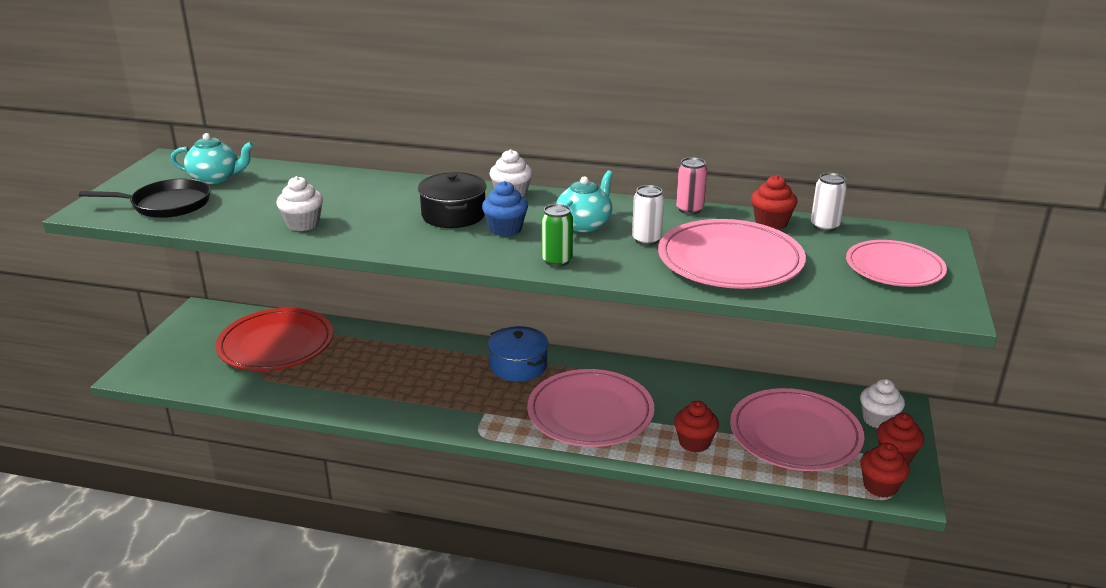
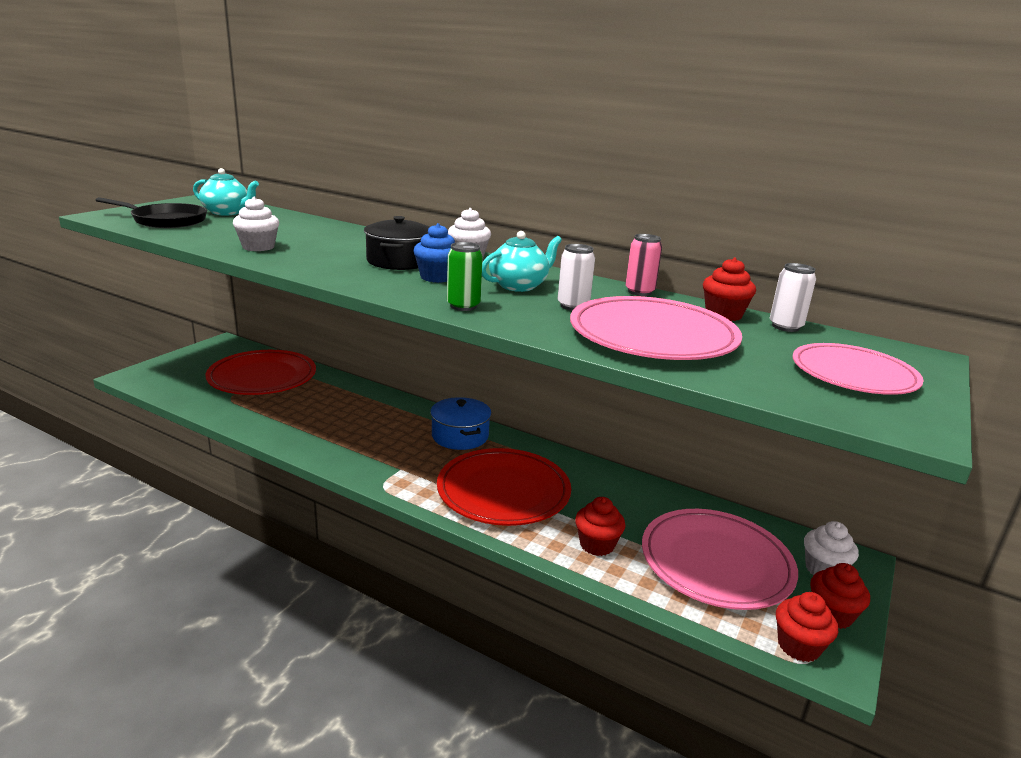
camera: 15 degrees right, 5 degrees down
pink plate [527,369,654,447] -> red plate [437,448,571,526]

